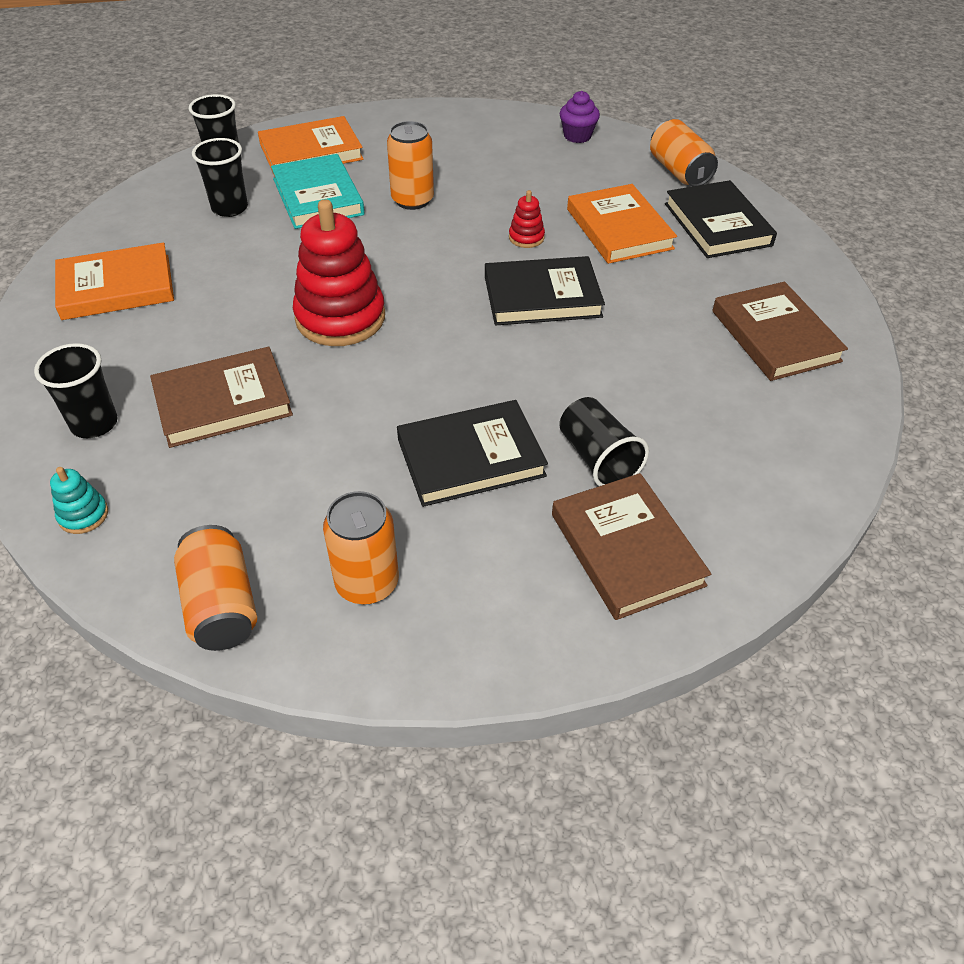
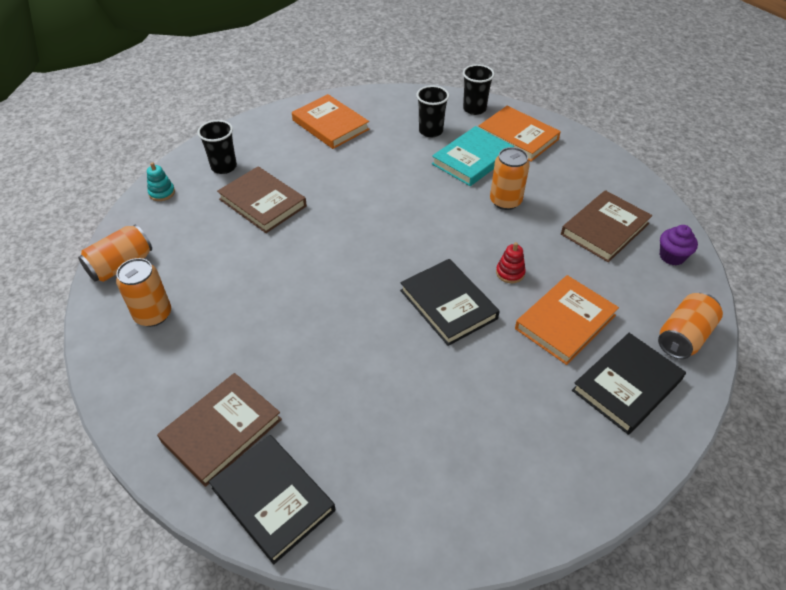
camera: 65 degrees right, 0 degrees up
red stacking toy [293,199,385,346] -> none
black book [397,400,548,507] -> black book moved to [209,435,335,564]
black cup [559,397,649,486] -> none
brown book [712,282,848,381] -> brown book moved to [561,190,652,262]

